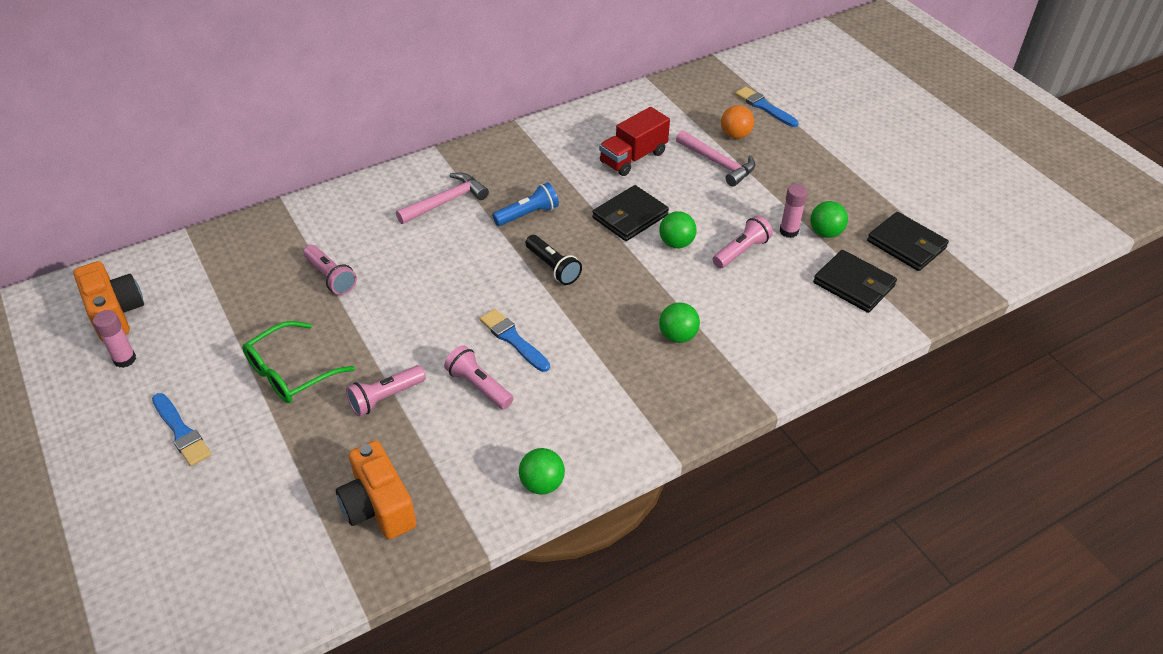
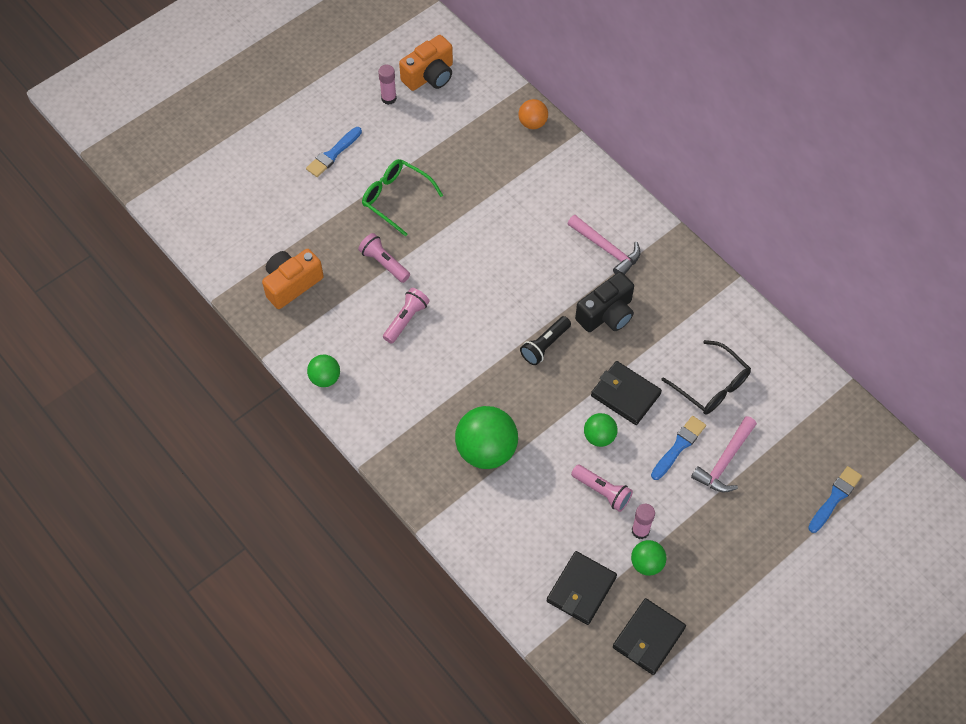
camera: 80 degrees right, 15 degrees up
pink flashlight [303,245,357,295] -> none
blue brush [480,309,550,372] -> blue brush moved to [651,416,706,480]
blue flashlight [492,182,559,226] -> black camera [575,272,634,332]
red truck [599,107,670,176] -> black glasses [662,340,751,415]
green ball [659,302,700,343] -> green ball [455,406,518,469], size x1.85
orange ball [721,105,754,139] -> orange ball moved to [519,99,548,129]

